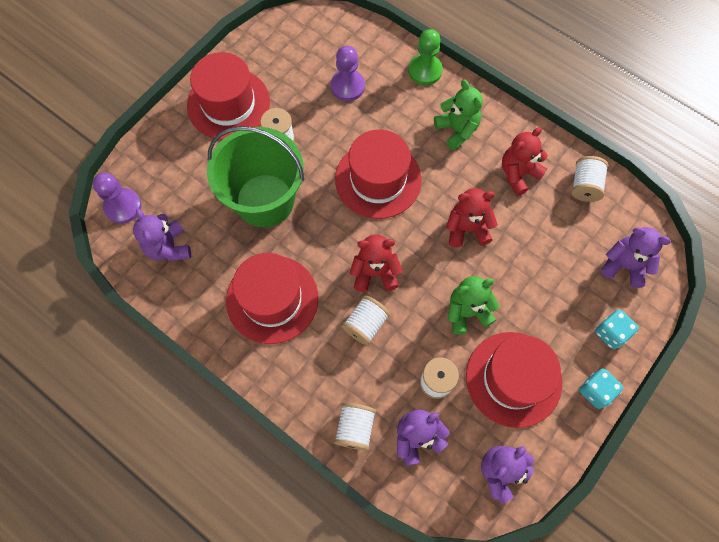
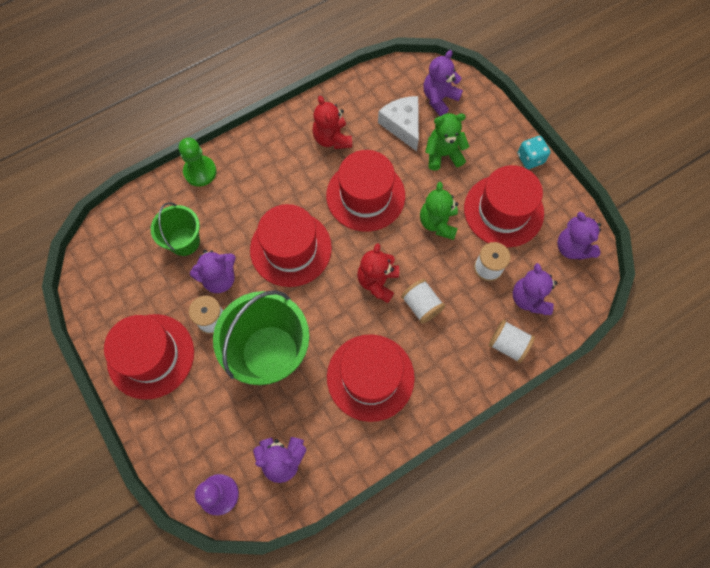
camera: 70 degrees left, 0 degrees up
purple pawn [331,46,365,101] -> green bucket [151,202,200,256]
green teddy bear [434,80,483,150] -> green teddy bear moved to [425,113,469,171]
red teddy bear [446,188,498,247] -> red hat [326,150,405,232]
white spool [572,156,608,202] -> none
turquoise dice [595,310,639,349] -> none
none -> purple teddy bear [190,250,236,293]
none -> white cheese [378,96,419,151]

